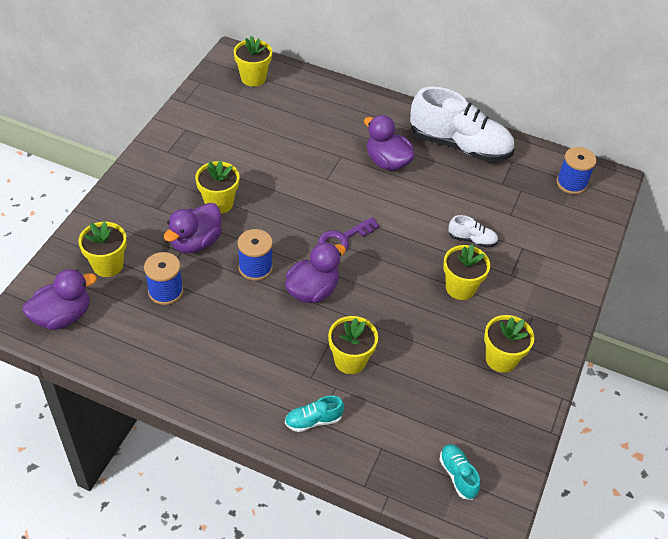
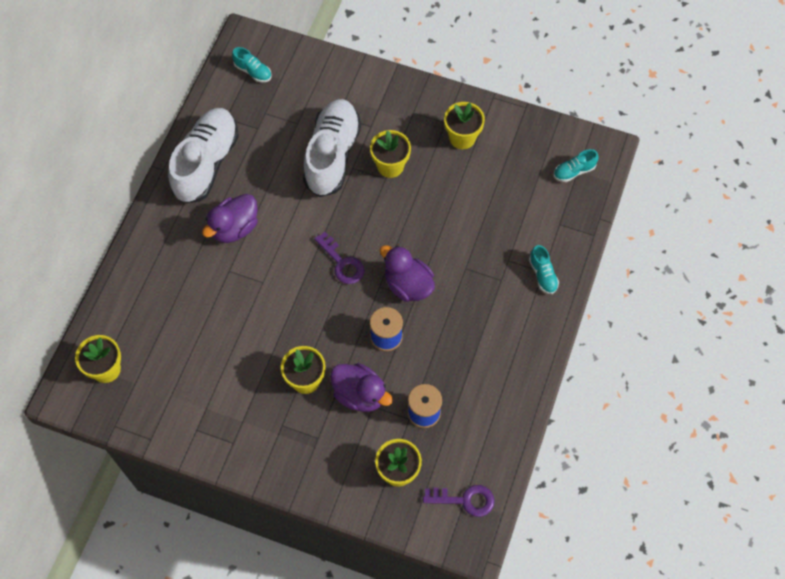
camera: 90 degrees left, 15 degrees up
purple duck [22,269,97,330] -> purple key [423,485,495,517]
yellow flower pot [328,316,378,374] -> none
white shoe [448,215,498,248] -> white shoe [303,99,361,197], size x2.33
blue spool [557,147,596,194] -> turquoise shoe [232,47,271,83]

